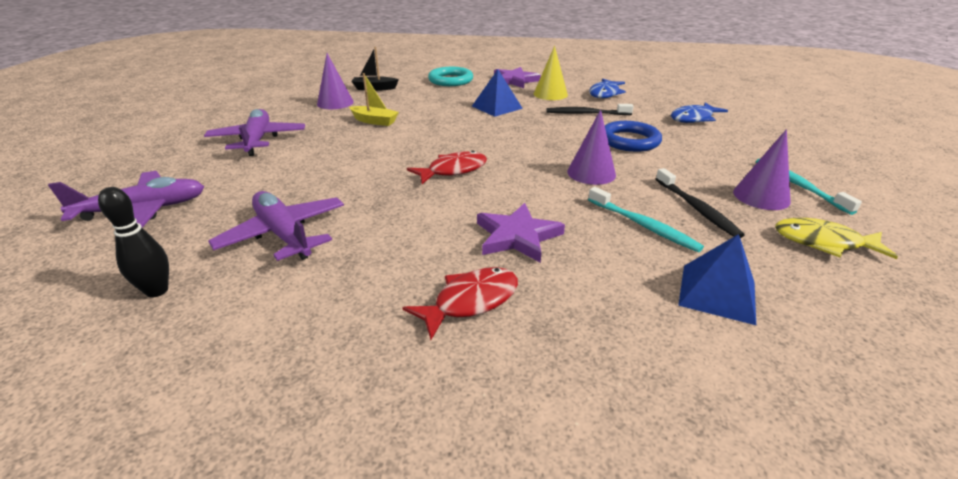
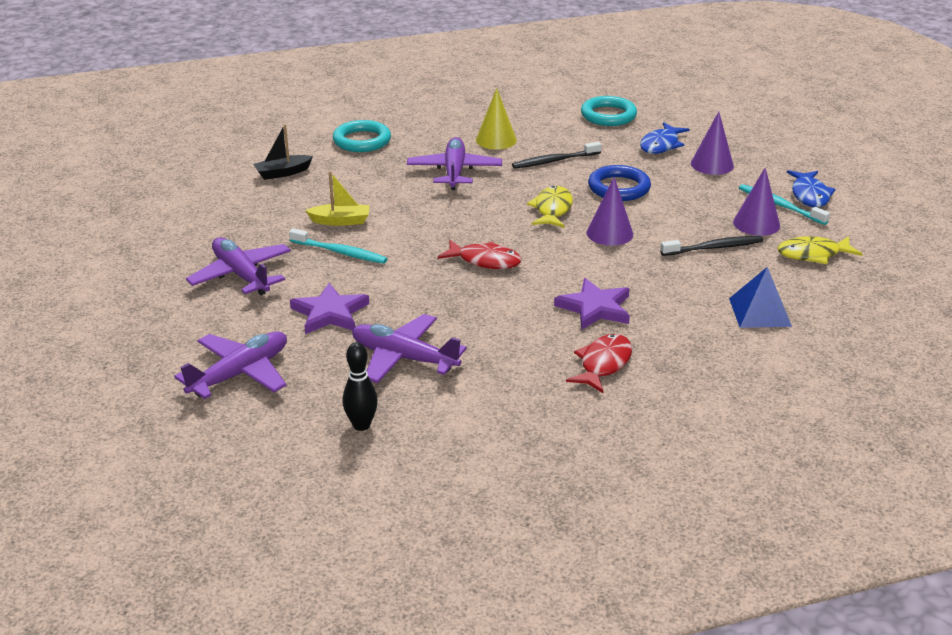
camera: 25 degrees left, 0 degrees up
purple cone [317,53,354,109] -> purple cone moved to [691,112,734,175]
red fish [407,151,487,184] -> red fish turned 75 degrees clockwise [438,240,522,269]
blue pyramid [472,69,523,117] -> purple plane [407,137,502,190]
purple star [494,67,541,88] -> purple star moved to [290,283,369,334]
turquoise toothbrush [588,187,704,252] -> turquoise toothbrush moved to [289,228,388,264]
blue fish [589,79,626,99] -> blue fish moved to [787,170,836,207]
black toothbrush [656,168,745,238] -> black toothbrush turned 60 degrees counterclockwise [660,236,763,256]
none -> yellow fish [527,186,573,228]
none -> turquoise ring [581,96,637,126]

